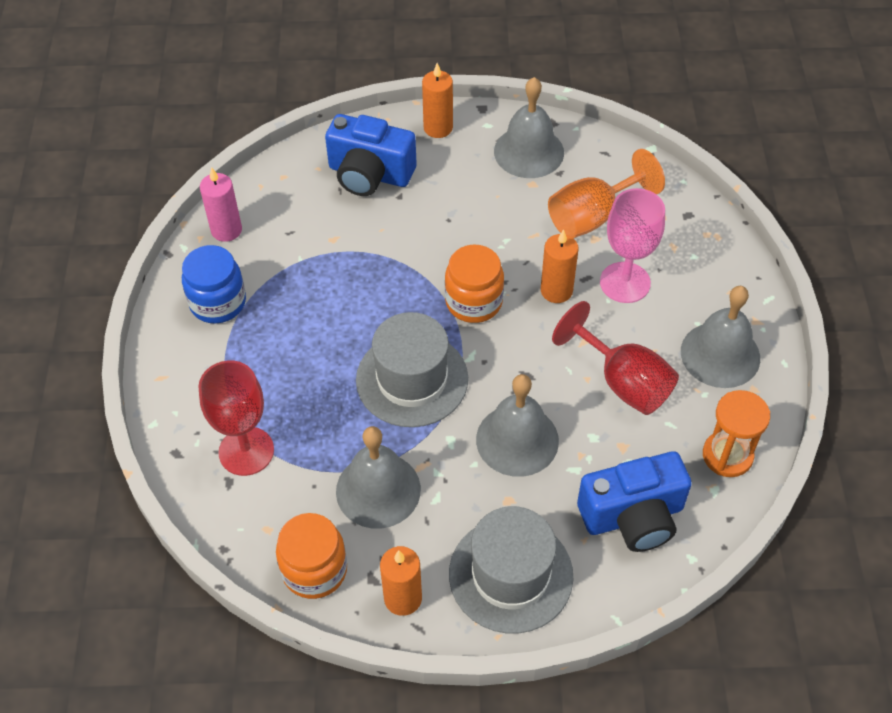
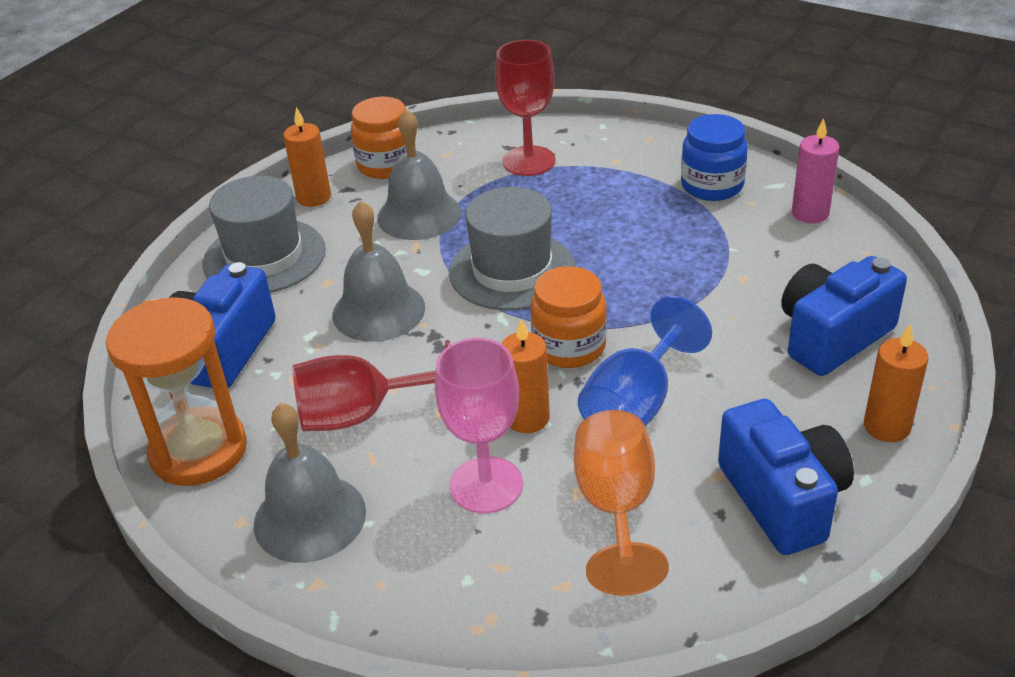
camera: 125 degrees right, 15 degrees down
grey bell [494,77,564,178] -> blue camera [718,399,854,555]
orange hourglass [703,390,770,477] -> orange hourglass [106,297,247,486], size x1.52
none -> blue goblet [578,296,712,427]

